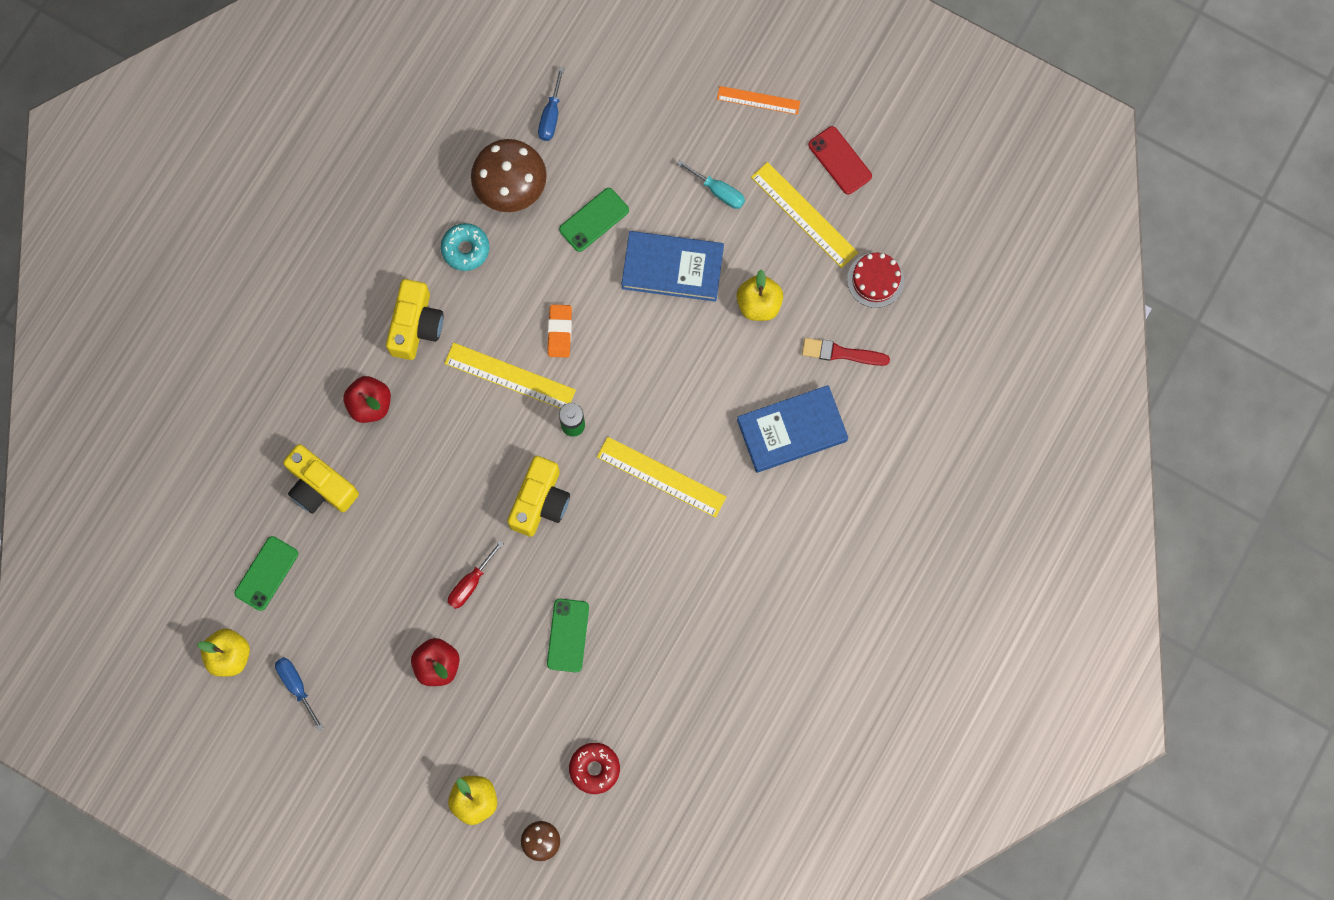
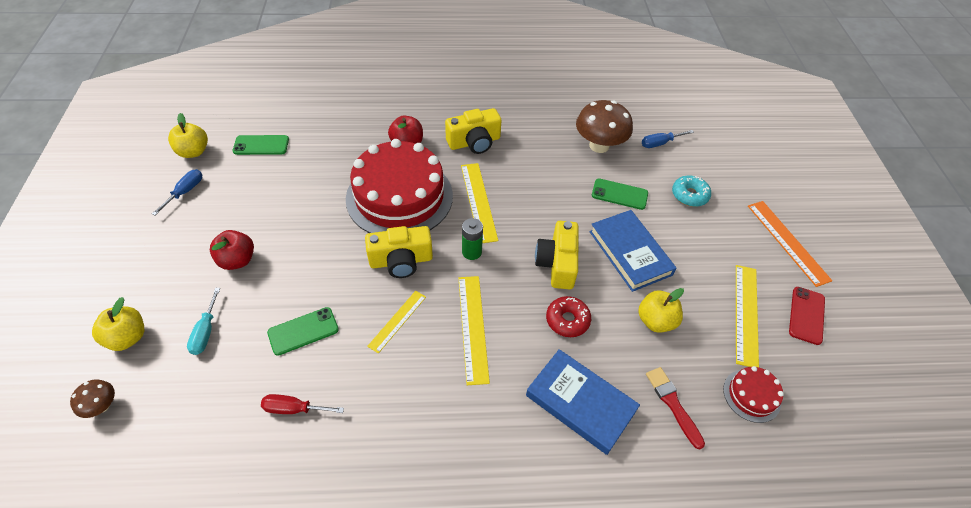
camera: 55 degrees right, 25 degrees down
yellow camera [283,444,359,514] -> yellow camera moved to [535,221,579,289]
turquoise donut [441,223,489,271] -> turquoise donut moved to [672,176,711,207]
red screwdriver [448,540,504,609] -> red screwdriver moved to [261,394,344,414]
orange eraser [548,304,572,358] -> none
red donut [569,743,620,794] -> red donut moved to [546,296,591,337]
turquoise screwdriver [677,160,745,209] -> turquoise screwdriver moved to [187,288,220,355]
orange ruler [717,86,800,115] -> orange ruler [748,201,832,287], size x1.57
none -> red cake [346,139,453,233]
none -> yellow ruler [367,291,426,354]

